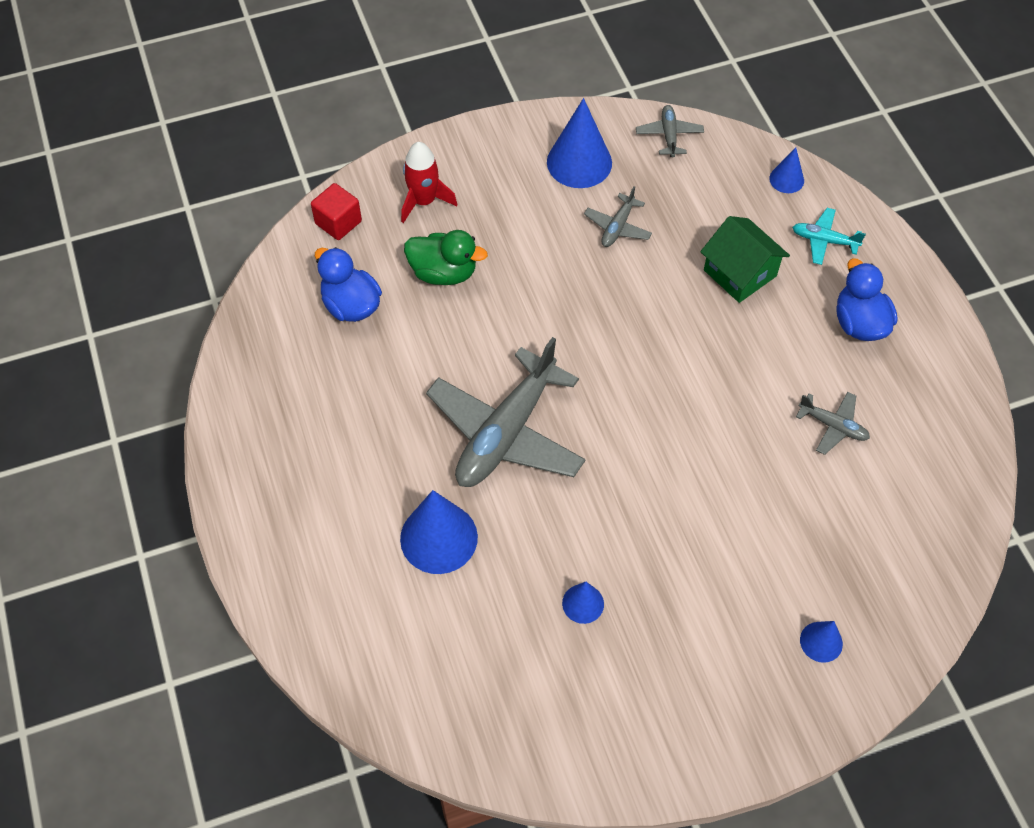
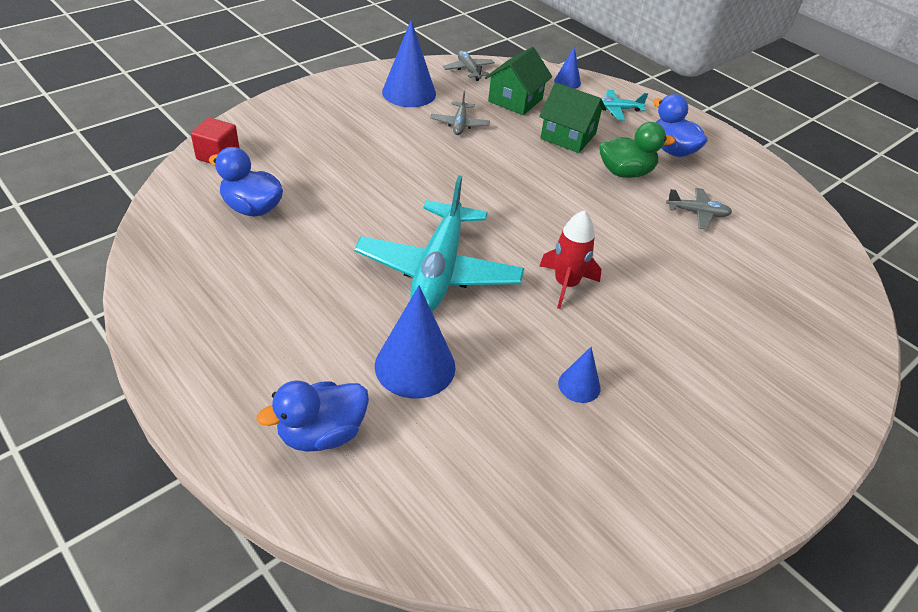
camera: 25 degrees left, 15 degrees down
red rocket [401,142,457,223] -> red rocket moved to [540,210,602,309]
green duck [404,230,488,285] -> green duck moved to [599,122,675,178]
grey plane [426,337,586,487] -> turquoise plane [354,175,524,311]
blue cone [800,621,843,663] -> none
none -> blue duck [257,381,369,452]
none -> green house [485,47,552,115]

